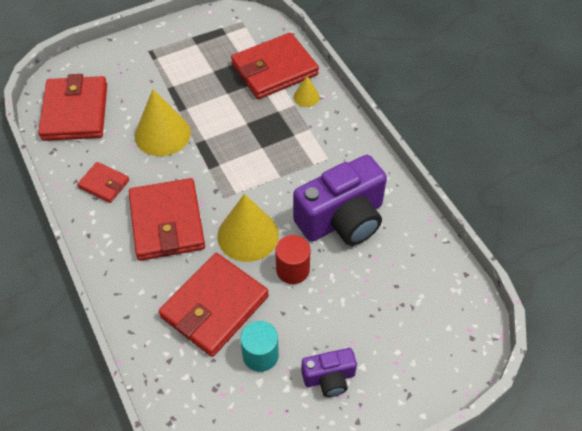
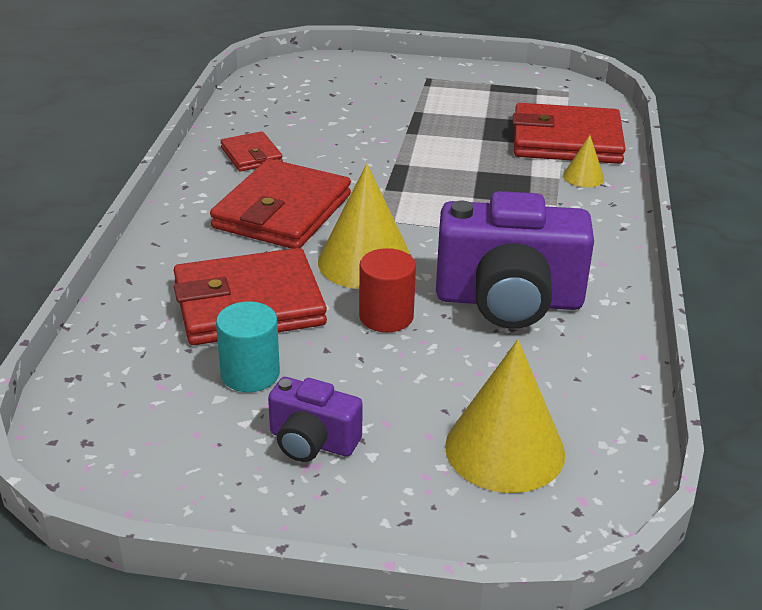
camera: 35 degrees right, 20 degrees down
red wallet [38,74,107,141] -> none
yellow cone [135,89,191,156] -> yellow cone moved to [445,340,565,493]

